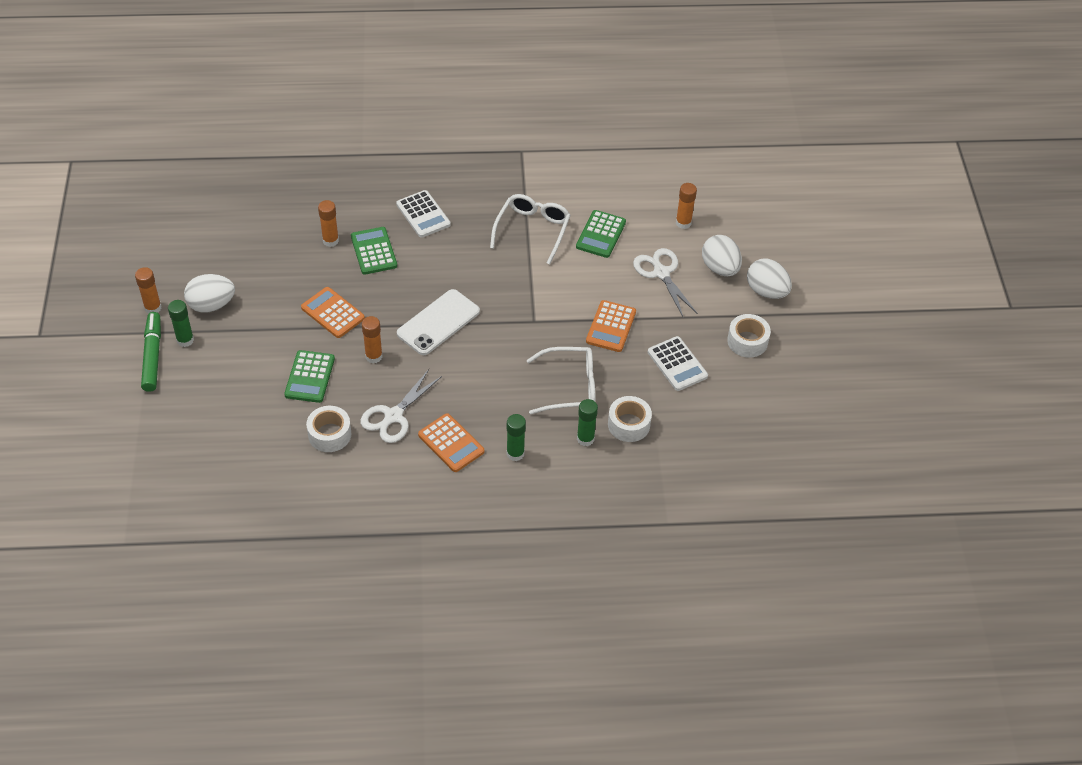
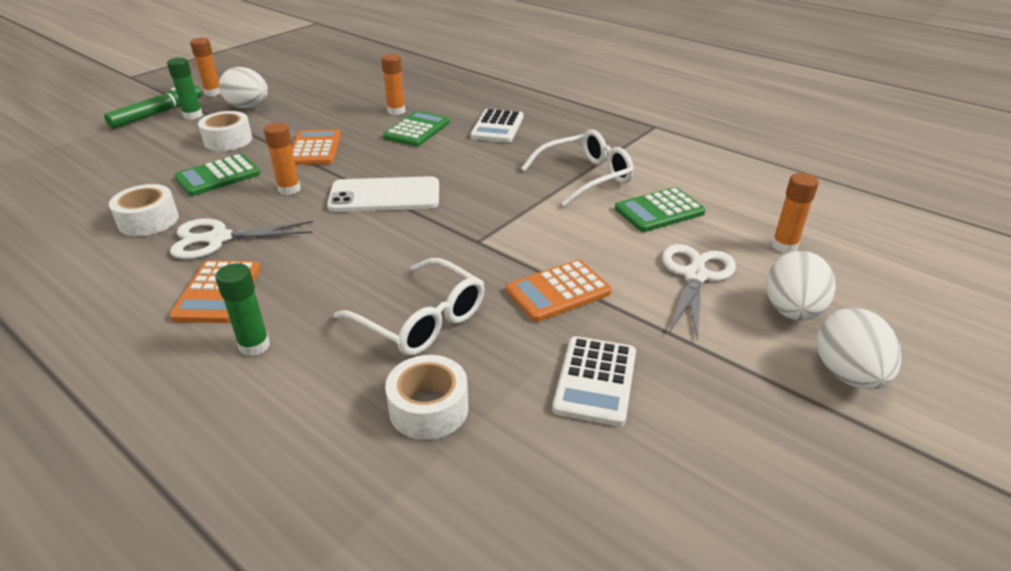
camera: 45 degrees right, 15 degrees down
green glue stick [577,399,598,446] -> none
white tape [727,314,771,358] -> white tape moved to [198,111,252,151]

